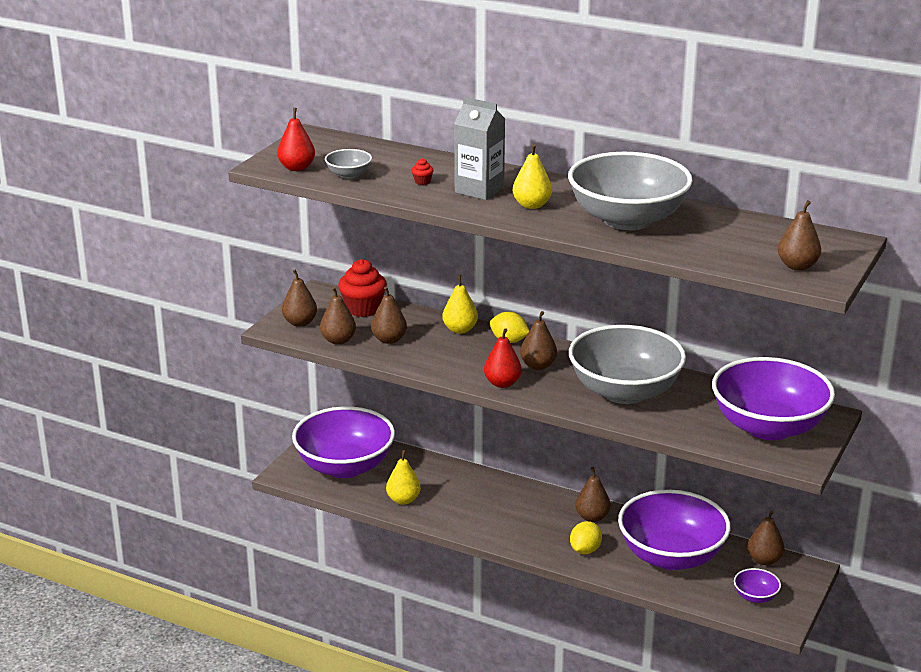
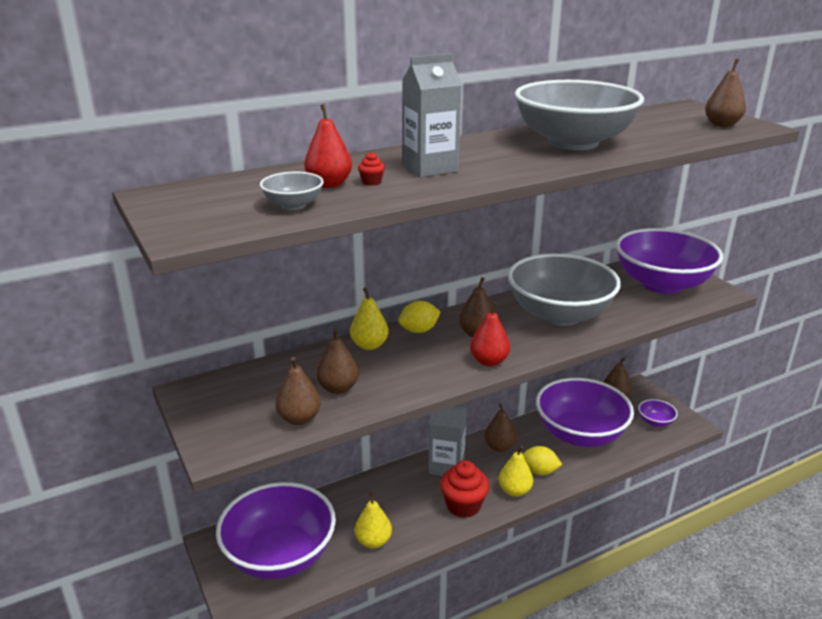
camera: 55 degrees left, 0 degrees up
red pear [277,108,315,171] -> red pear moved to [304,104,352,188]
brown pear [282,269,317,327] -> none
red cupcake [338,259,387,317] -> red cupcake moved to [440,460,489,518]
yellow pear [513,144,552,209] -> yellow pear moved to [499,446,533,497]
yellow lemon [570,521,602,554] -> yellow lemon turned 45 degrees counterclockwise [523,446,562,475]
none -> grey carton [429,403,467,476]

